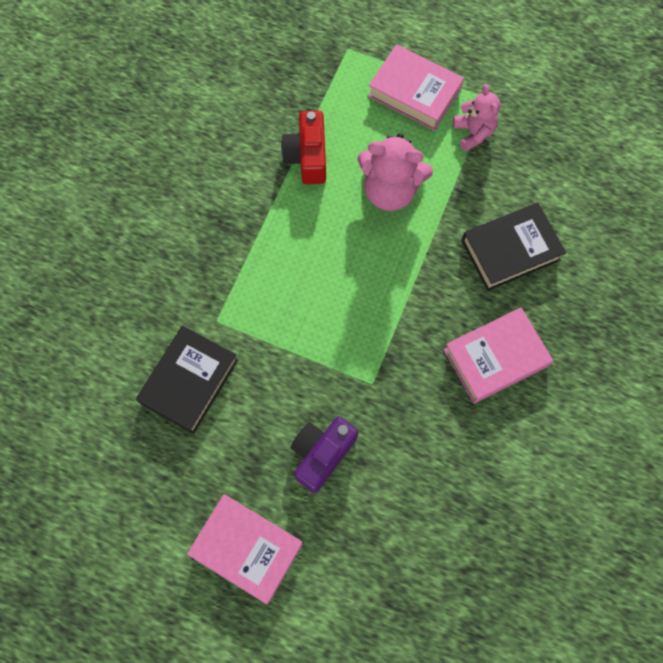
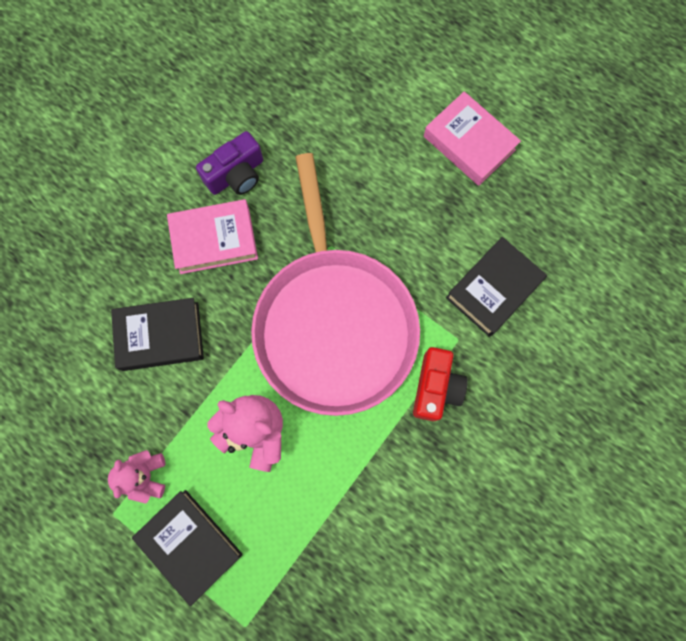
camera: 165 degrees left, 5 degrees up
red camera [281,111,326,184] -> red camera moved to [413,347,468,421]
purple camera [291,417,358,493] -> purple camera moved to [196,131,263,195]
pink book [368,44,464,131] -> black book [132,490,243,606]
none -> pink pan [251,153,420,416]

